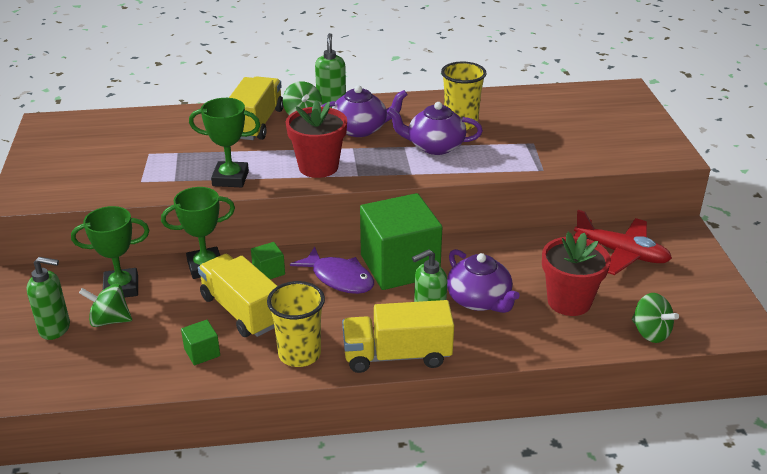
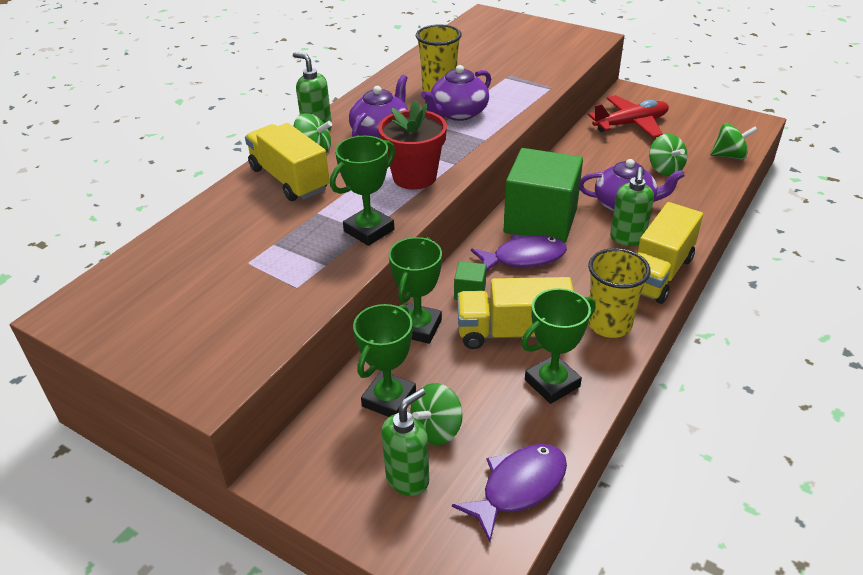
camera: 50 degrees left, 5 degrees up
green cube [181,320,220,365] -> green trophy [521,288,596,404]
red flower pot [542,232,611,316] -> green spinning top [649,134,687,176]
none -> purple fish [452,444,567,542]

